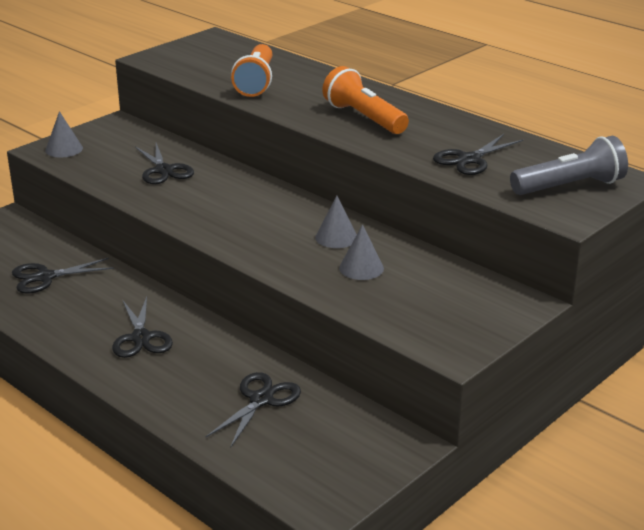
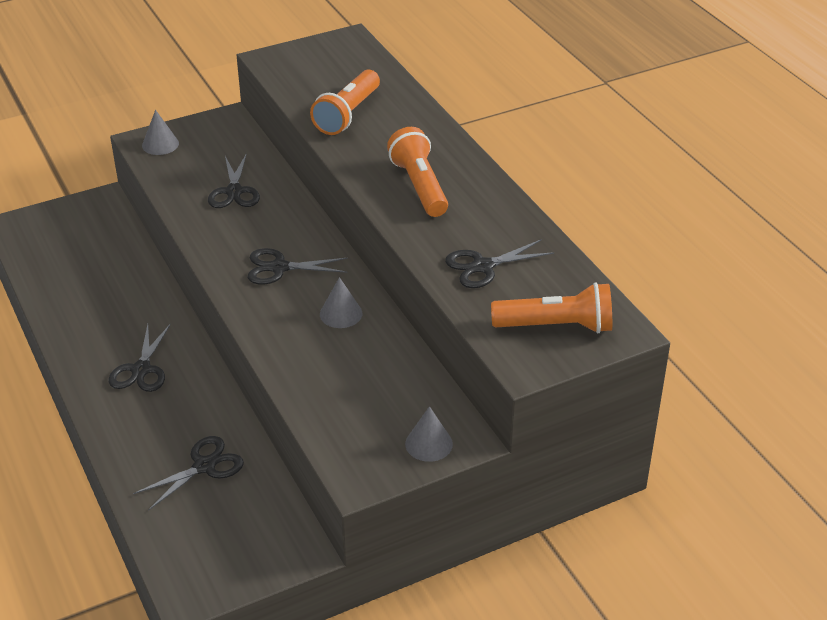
camera: 20 degrees right, 10 degrees up
black scissors [12,258,114,294] -> black scissors moved to [248,248,348,285]
grey cone [339,225,384,280] -> grey cone moved to [405,406,453,462]
grey flashlight [510,136,628,195] -> orange flashlight [491,282,612,333]

